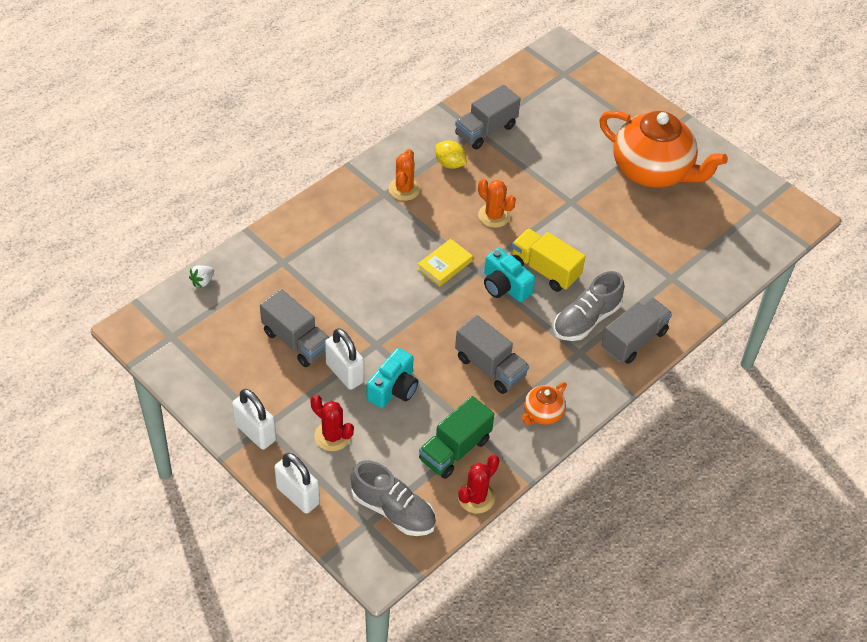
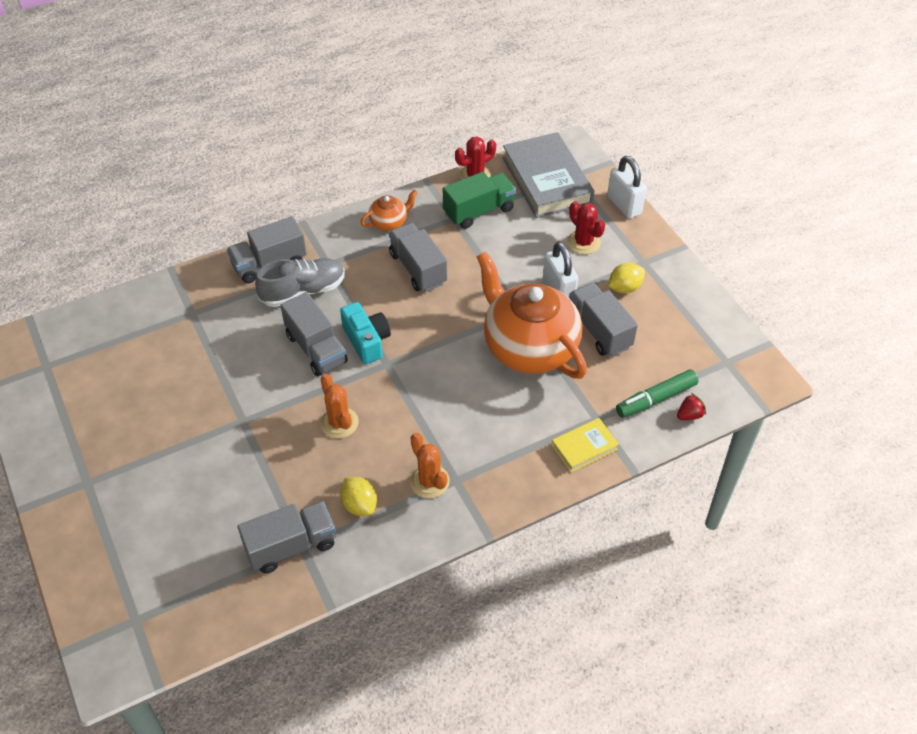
camera: 160 degrees left, 0 degrees up
white strawberry [189,265,214,288] -> red strawberry [677,393,706,420]
white padlock [232,389,276,449] -> none
grey shoe [351,461,436,536] -> grey book [503,132,595,218]
turquoise camera [367,348,418,408] -> none
orange cactus [388,149,420,201] -> orange cactus turned 60 degrees counterclockwise [410,433,450,498]
yellow book [417,239,473,287] -> yellow book moved to [552,418,619,472]
yellow truck [512,229,585,292] -> grey truck [280,292,348,376]
orange teapot [599,110,728,188] -> orange teapot moved to [477,251,587,379]
none -> yellow lemon [608,263,645,293]
none -> green marker [616,369,699,418]

